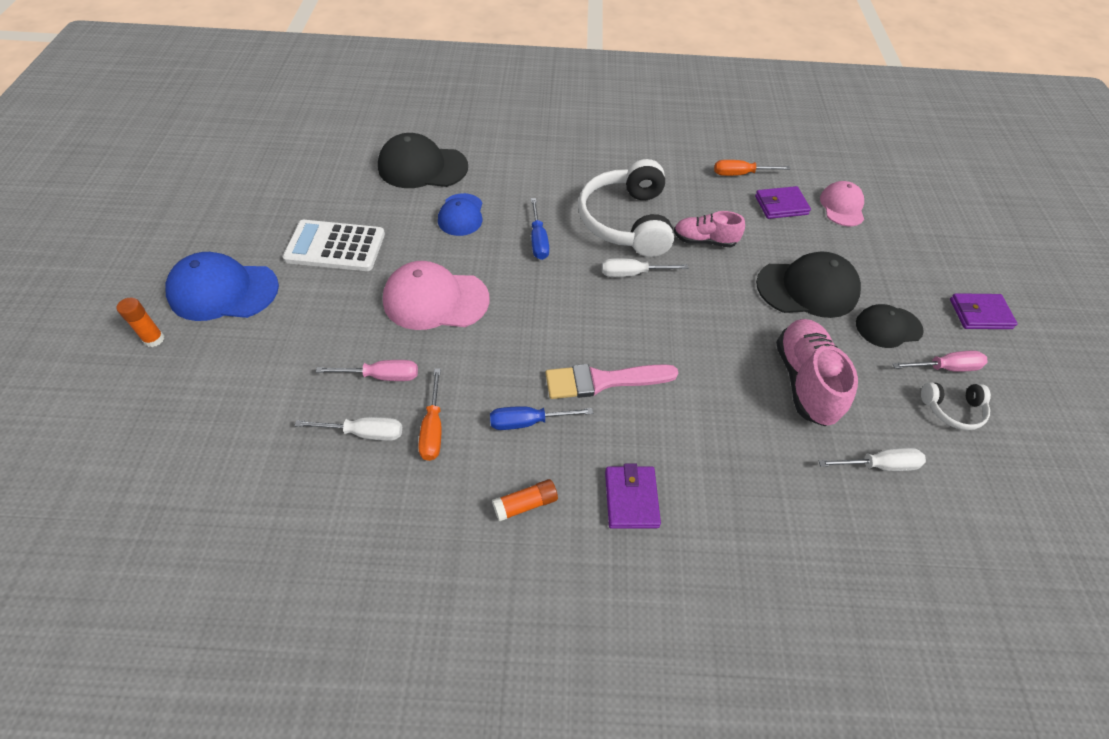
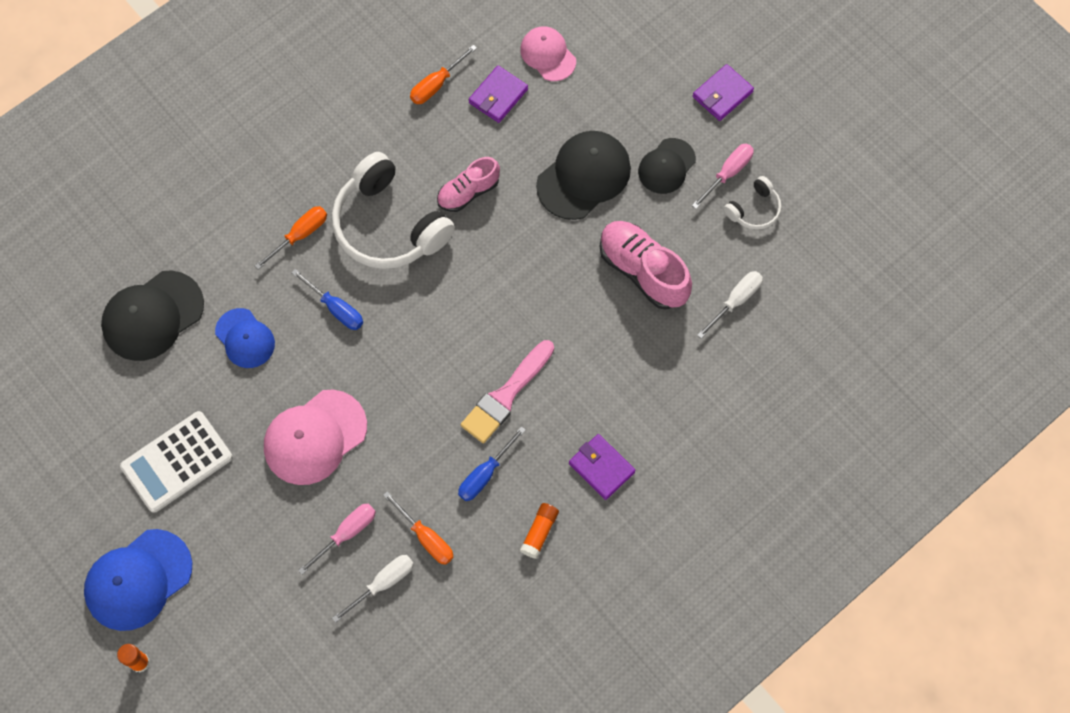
camera: 40 degrees left, 15 degrees up
white screwdriver [602,258,689,277] -> none
none -> orange screwdriver [255,206,327,270]

